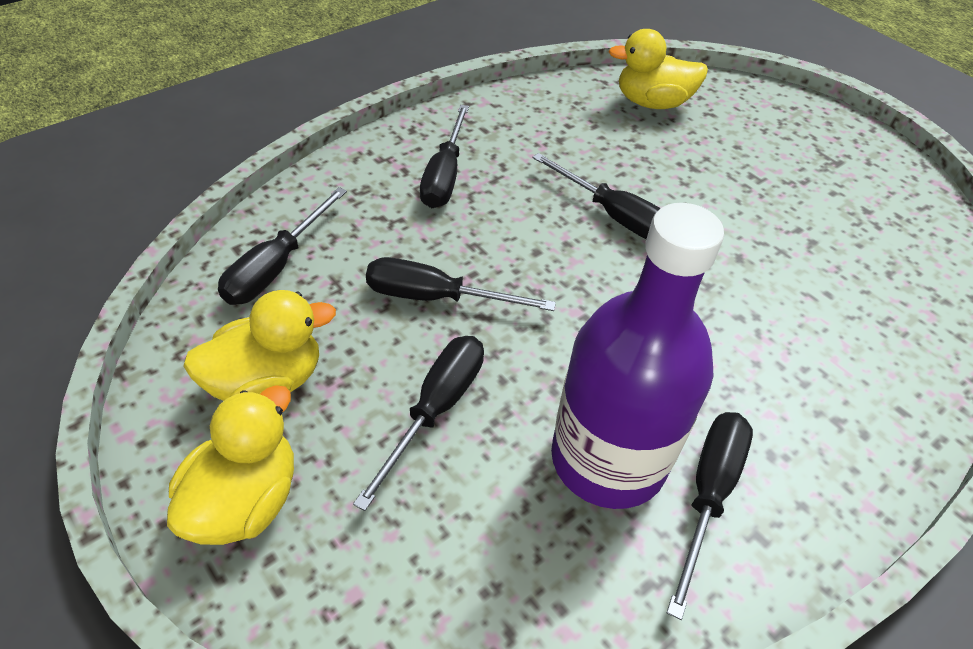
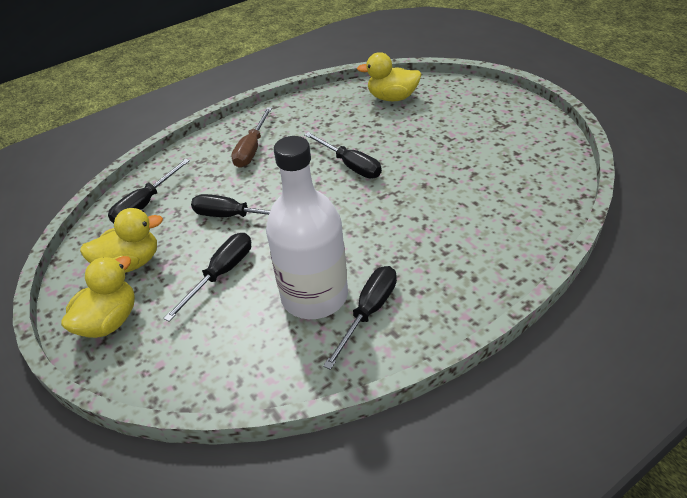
camera: 10 degrees right, 5 degrees down
black screwdriver [420,105,469,208] -> brown screwdriver [231,107,272,168]
purple bottle [551,203,724,509] -> white bottle [266,136,348,319]

